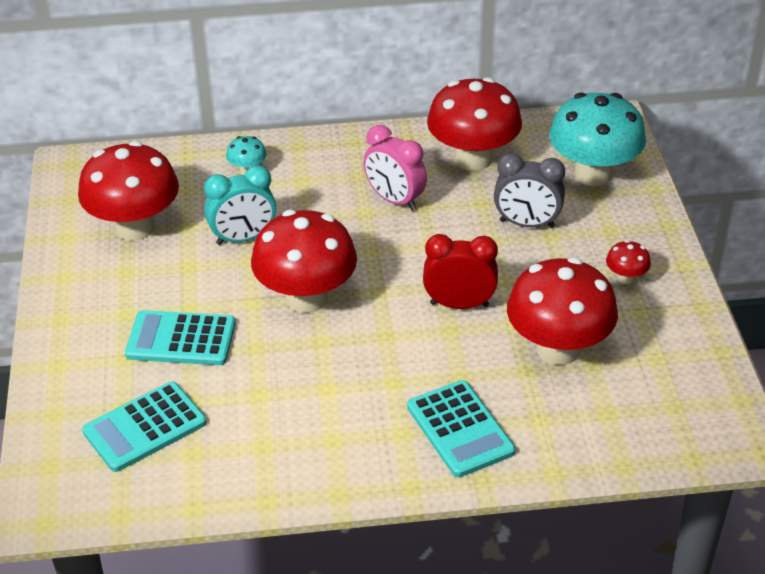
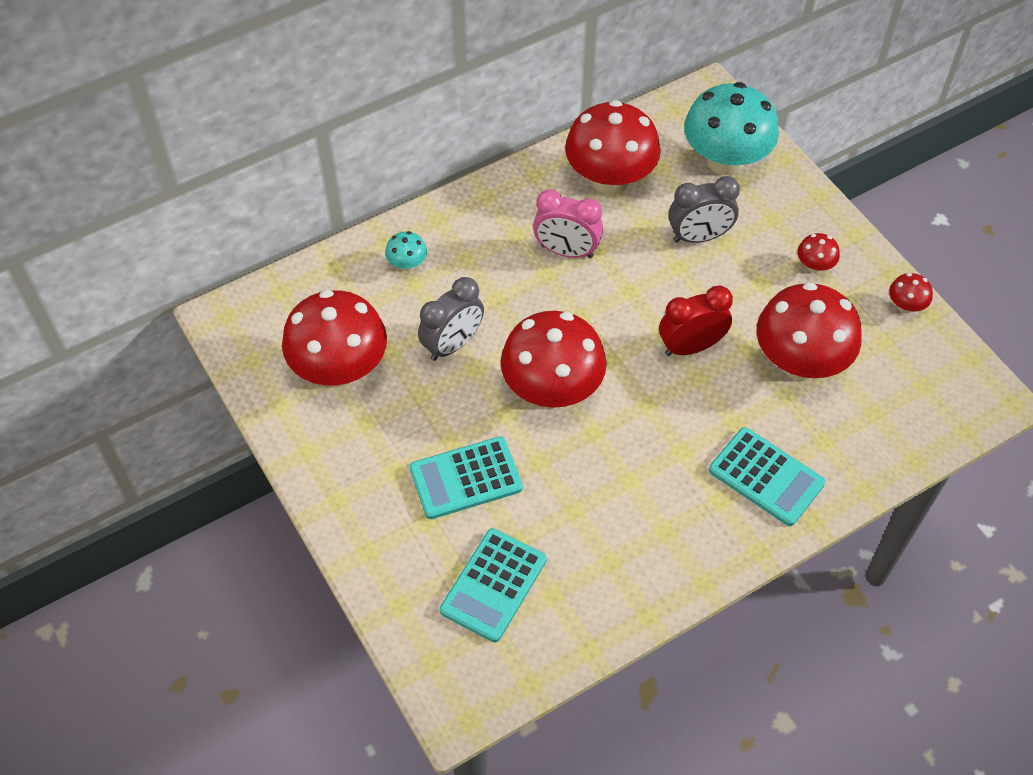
camera: 25 degrees left, 15 degrees up
turquoise clock [204,165,276,245] -> grey clock [418,277,484,361]
none -> red mushroom [889,273,933,313]

